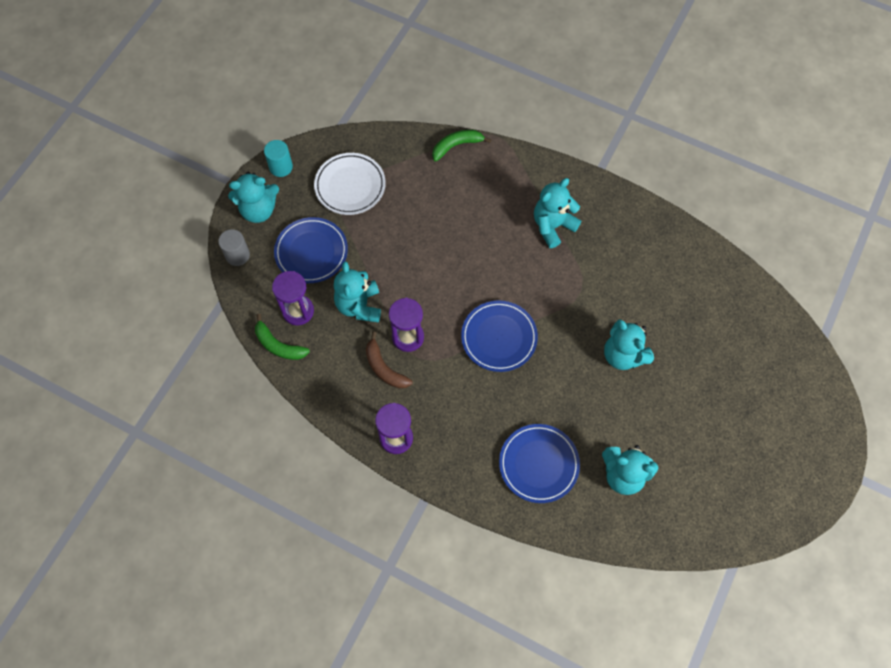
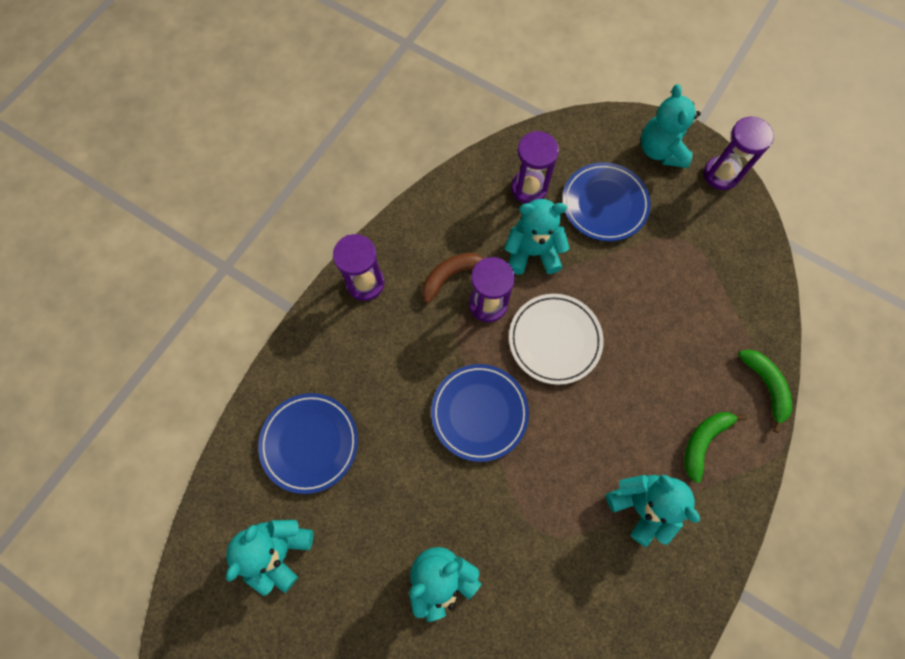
camera: 95 degrees right, 5 degrees up
grey cylinder [218,229,250,266] -> none
green banana [255,314,310,360] -> green banana moved to [684,412,747,483]
turquoise cylinder [264,140,293,177] -> purple hourglass [704,116,774,190]
white plate [314,153,386,215] -> white plate moved to [509,294,604,385]

